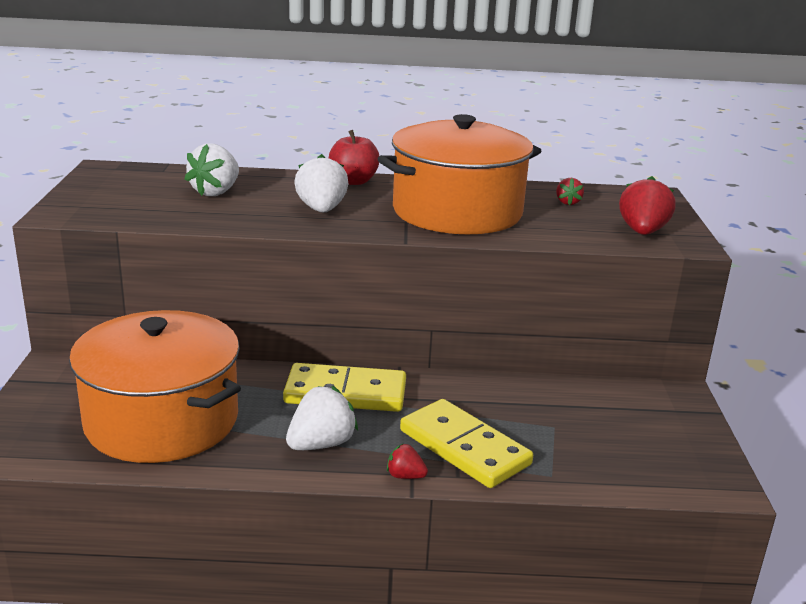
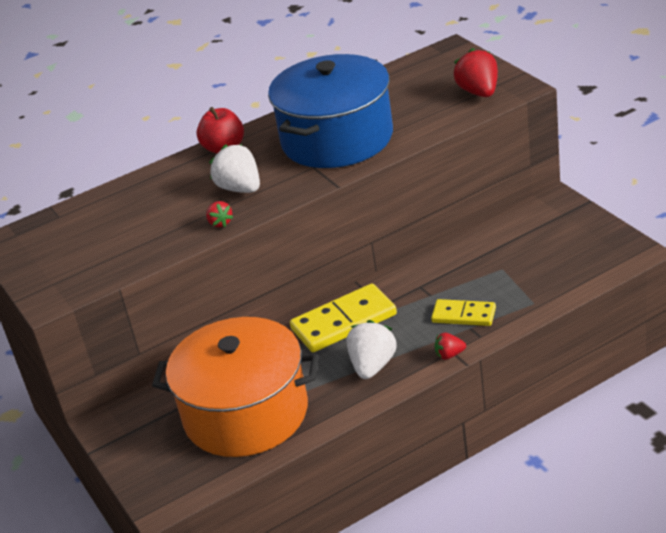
camera: 25 degrees left, 10 degrees up
white strawberry [184,144,239,196] -> none
orange pot [378,114,541,234] -> blue pot [268,54,393,168]
yellow domino [400,399,533,488] -> yellow domino [431,299,496,326], size x0.61
red strawberry [556,178,584,205] -> red strawberry moved to [206,201,233,227]

